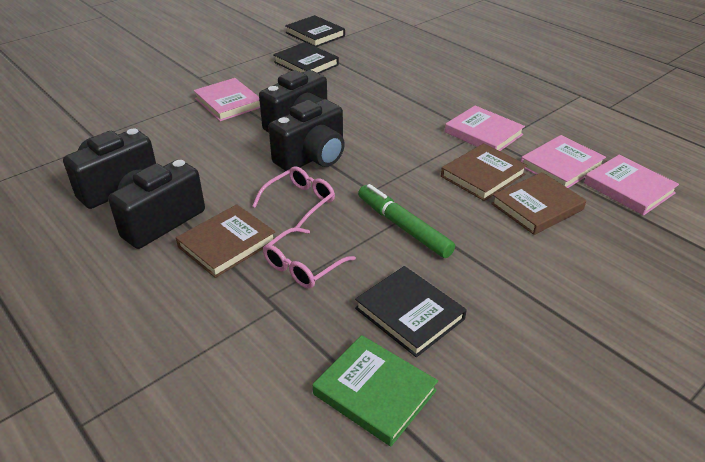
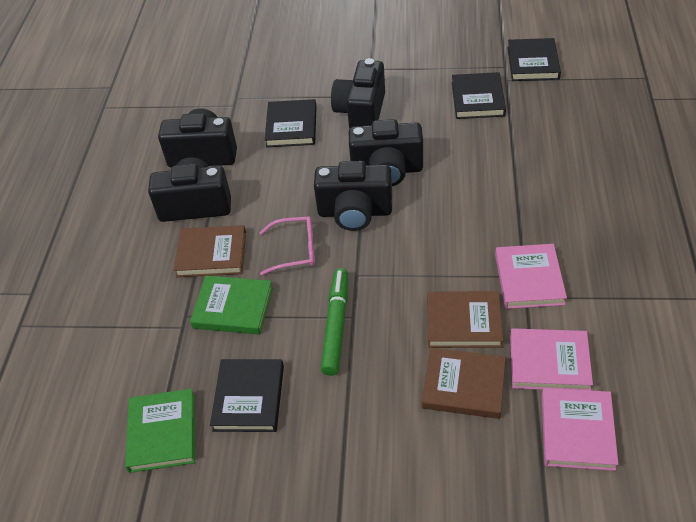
camera: 50 degrees right, 10 degrees up
pink book [193,78,260,121] -> black camera [331,58,385,129]
pink glasses [263,227,356,289] -> green book [190,276,273,335]
none -> black book [265,99,317,147]

